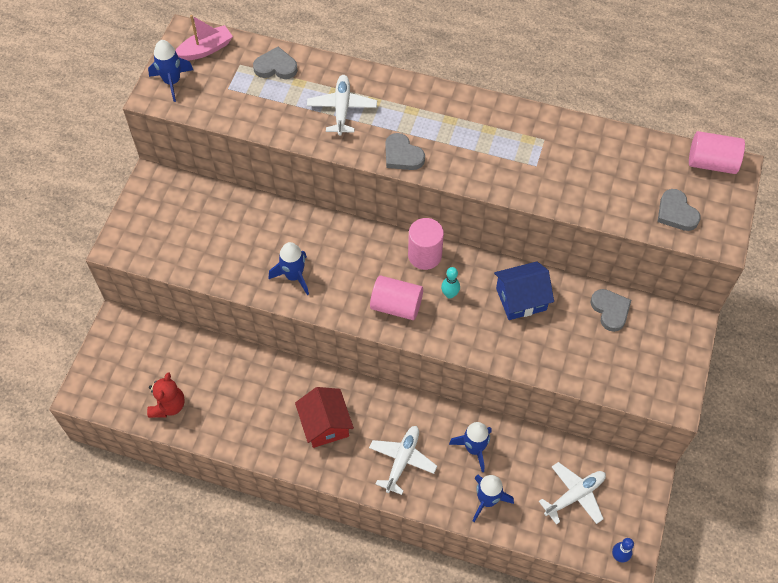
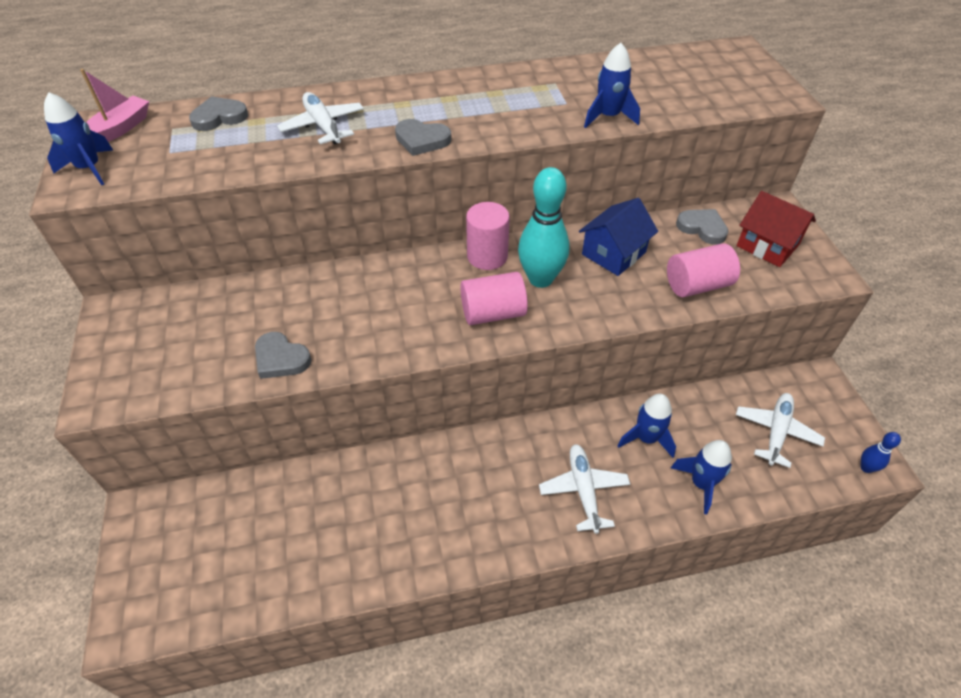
camera: 30 degrees left, 10 degrees down
red teddy bear [147,372,185,418] -> none
blue rocket [269,242,309,295] -> blue rocket moved to [584,43,640,128]
red house [295,387,354,448] -> red house moved to [736,191,816,267]
turquoise bowling pin [441,267,460,299] -> turquoise bowling pin [518,167,570,288], size x2.15
grey heart [658,189,701,231] -> grey heart moved to [255,332,312,379]
pink cylinder [689,131,745,174] -> pink cylinder moved to [667,243,740,297]

